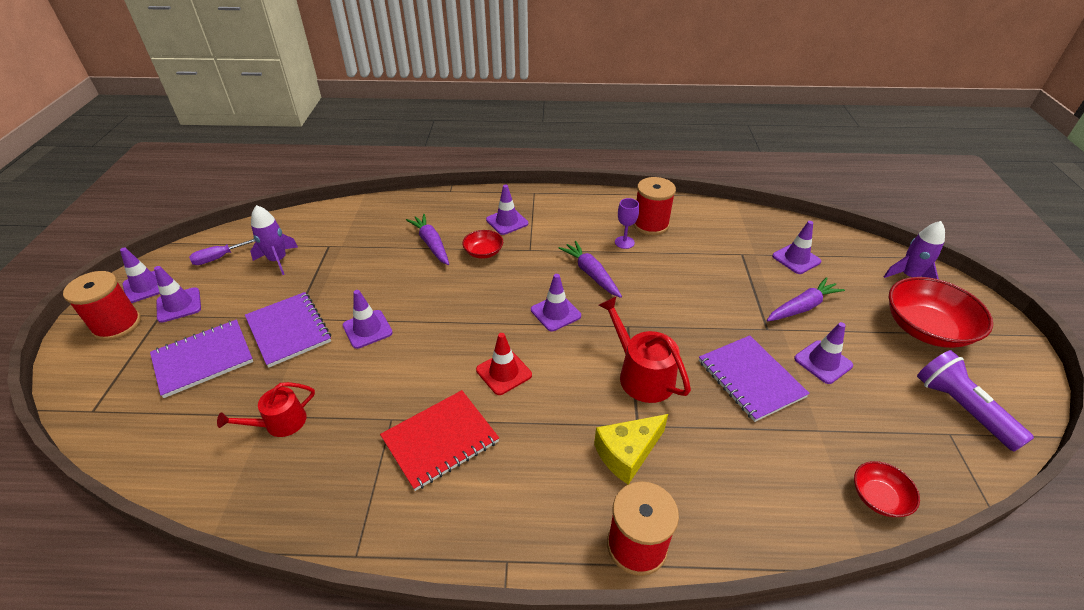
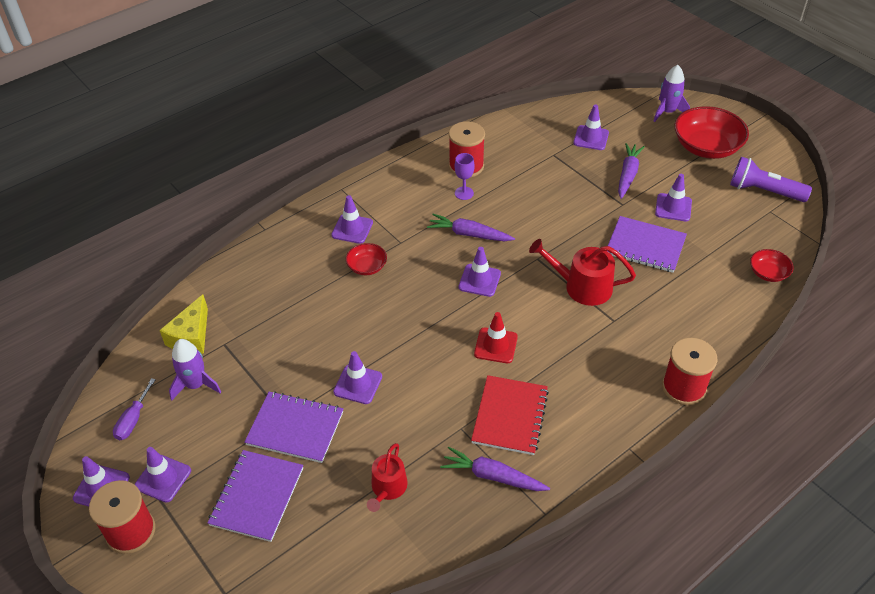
camera: 40 degrees left, 5 degrees up
purple carrot [406,214,449,265] -> purple carrot moved to [440,446,550,491]
yellow cheese [594,414,668,485] -> yellow cheese moved to [160,294,208,354]

